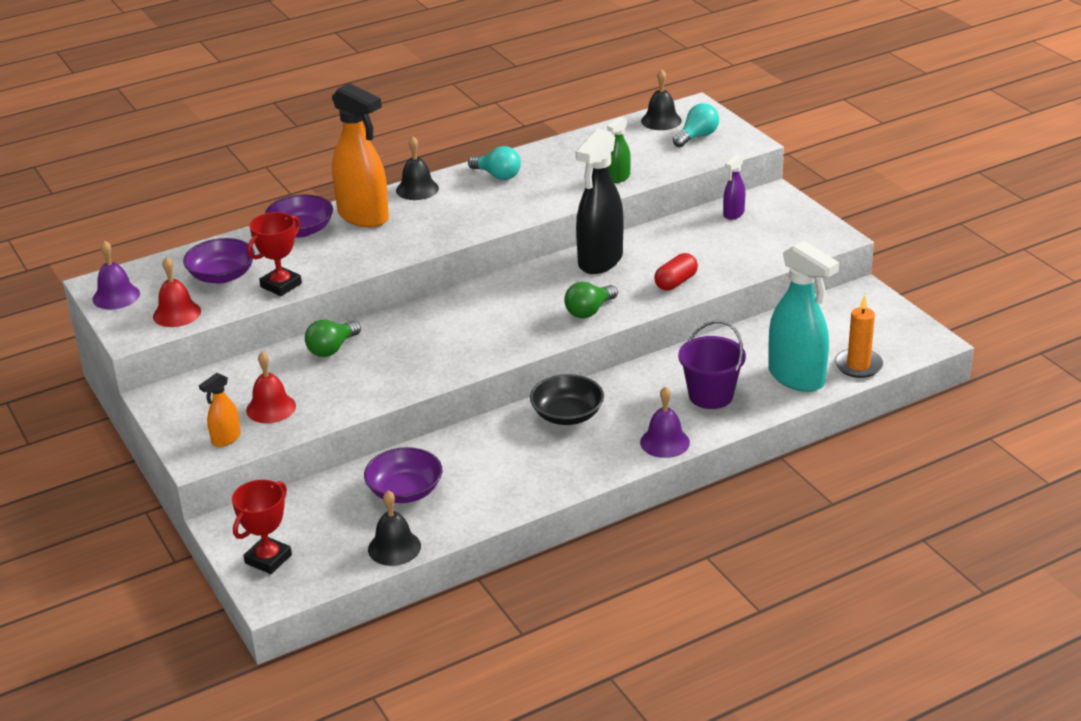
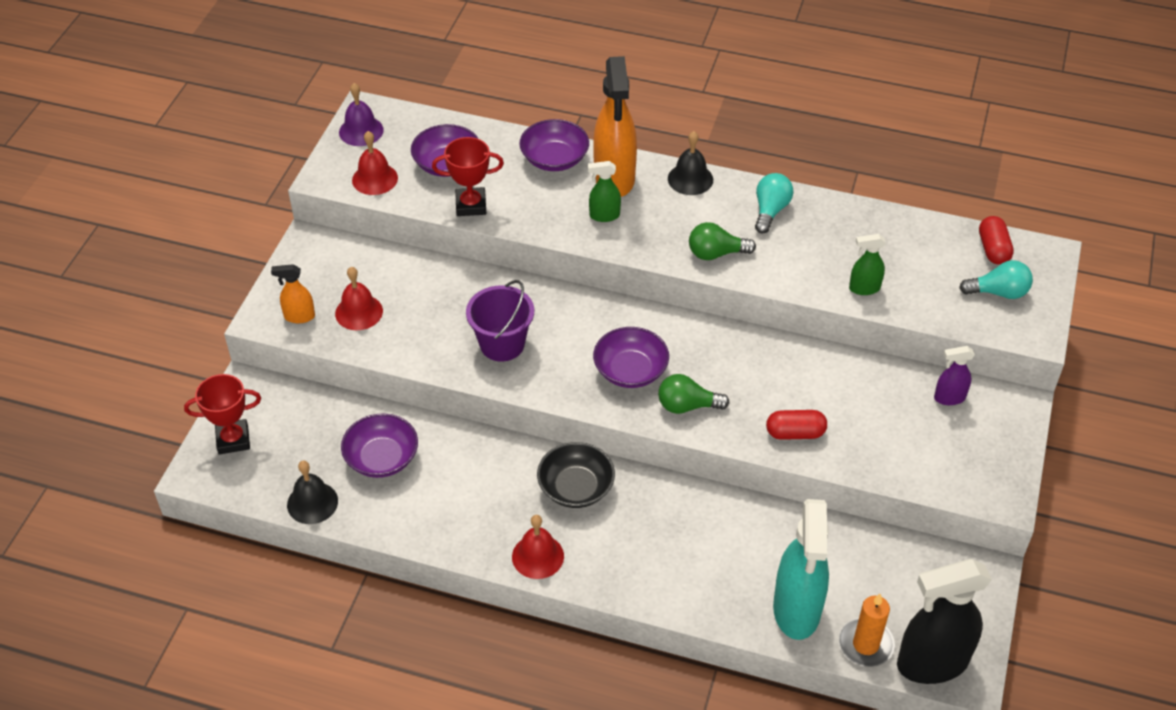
camera: 45 degrees right, 15 degrees up
green light bulb [305,320,361,357] -> green light bulb moved to [689,222,756,260]
turquoise light bulb [468,146,521,180] -> turquoise light bulb turned 150 degrees counterclockwise [755,173,793,233]
black spray bottle [576,129,623,274] -> black spray bottle moved to [897,559,992,684]
purple bell [640,386,690,458] -> none
black bell [641,69,682,130] -> red capsule [979,216,1014,265]
purple bucket [678,320,746,409] -> purple bucket moved to [466,280,534,362]
none -> red bell [512,515,564,579]
none -> green spray bottle [588,161,621,222]
none -> purple bowl [593,327,669,388]

